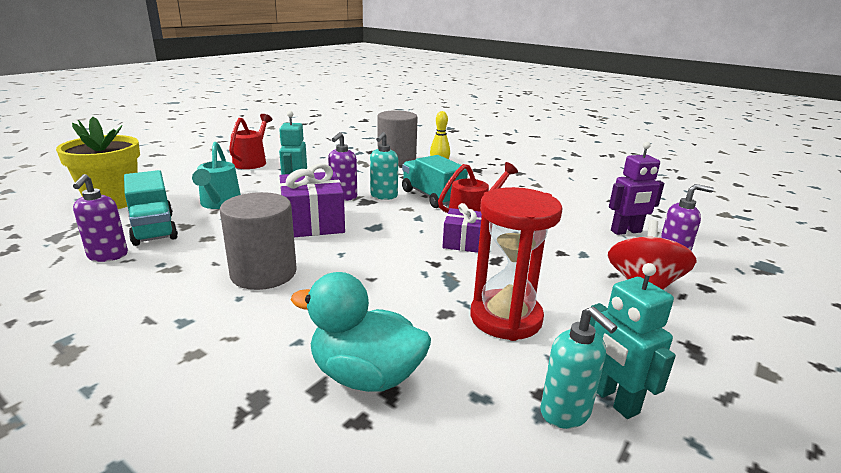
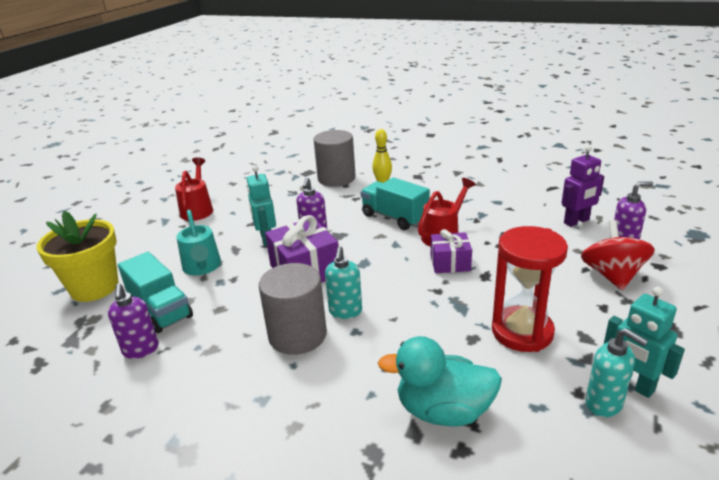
camera: 10 degrees left, 5 degrees up
turquoise soap dispenser [370,132,398,200] -> turquoise soap dispenser moved to [325,246,362,319]

